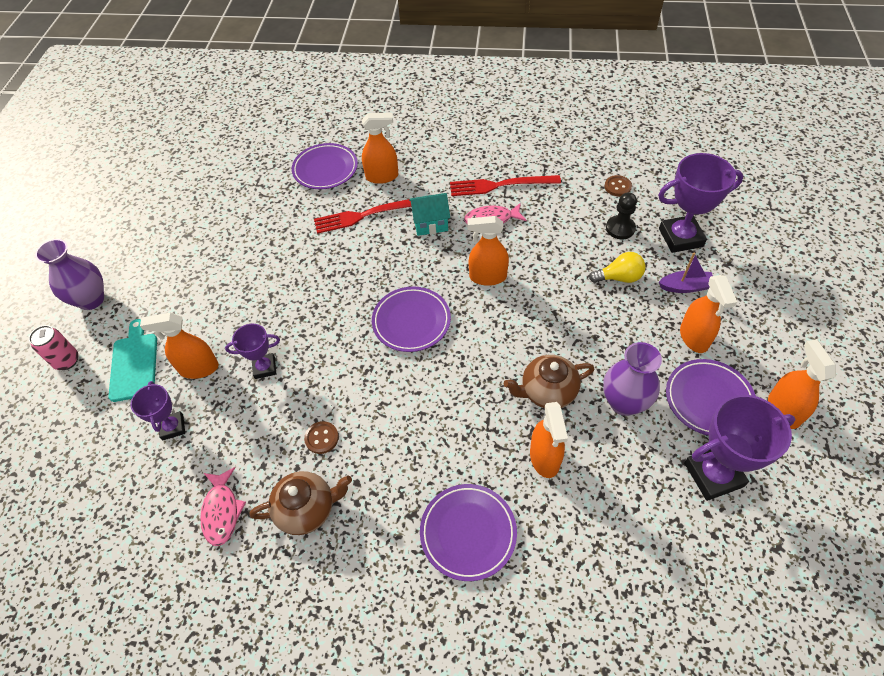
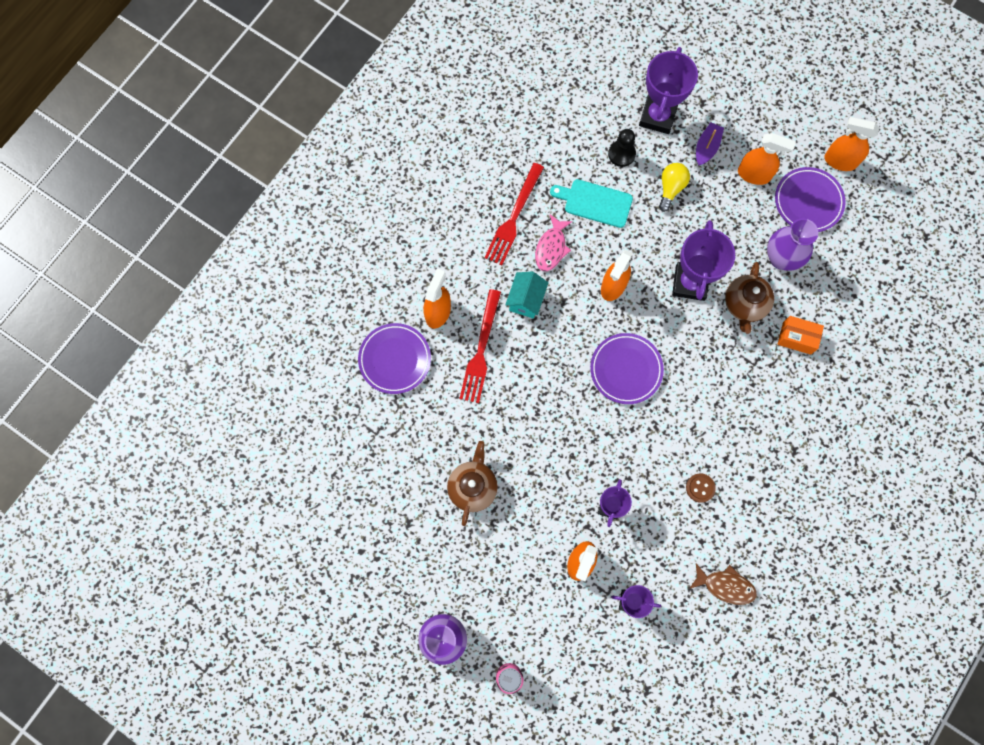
camera: 65 degrees left, 20 degrees up
turquoise cutting board [108,319,157,402] -> turquoise cutting board moved to [550,179,633,228]
pink fish [200,467,246,546] -> brown fish [689,563,757,605]
brown teapot [250,471,352,535] -> brown teapot moved to [447,441,498,526]
purple plate [420,484,517,581] -> none
orange spray bottle [530,402,568,478] -> orange box [778,316,824,355]
brown button [604,175,632,196] -> none
purple trophy [684,395,795,501] -> purple trophy moved to [672,220,735,301]

